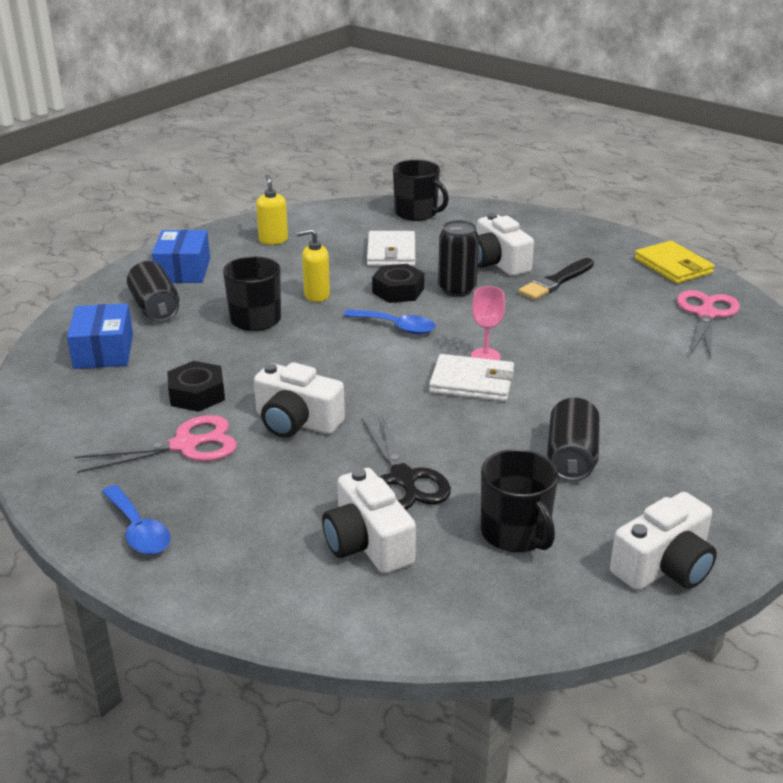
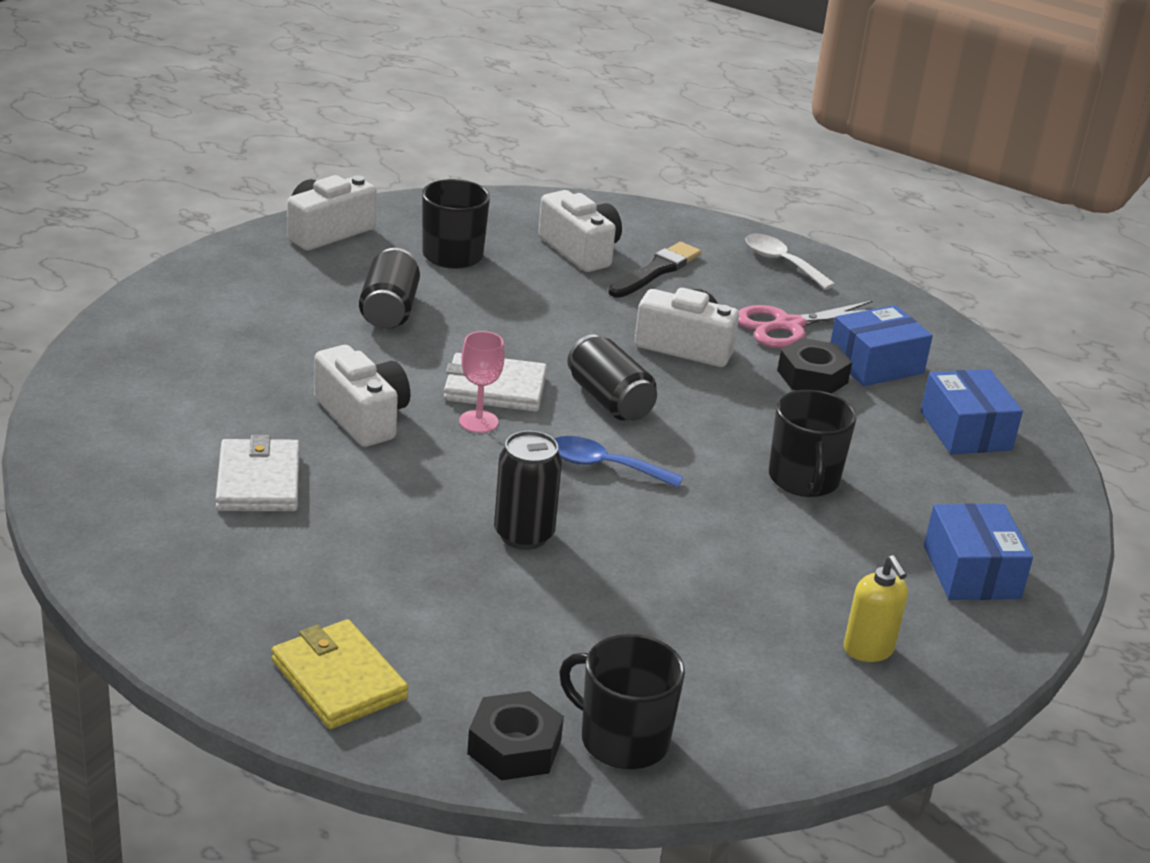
camera: 170 degrees right, 0 degrees up
blue spoon [102,485,171,555] -> white spoon [745,234,836,290]
black can [127,261,180,322] -> black can moved to [567,334,657,421]
yellow soap dispenser [297,229,330,302] -> none
black scissors [361,413,451,510] -> none
white wallet [367,231,415,266] -> white wallet moved to [216,435,300,511]
black nut [372,264,424,303] -> black nut moved to [467,691,564,780]
white camera [477,213,534,276] -> white camera moved to [314,345,410,447]
black brush [519,258,594,300] -> black brush moved to [608,242,701,298]
yellow wallet [634,241,714,284] -> yellow wallet moved to [272,619,408,729]
pink scissors [677,290,740,358] -> none
none -> blue box [830,305,933,386]

